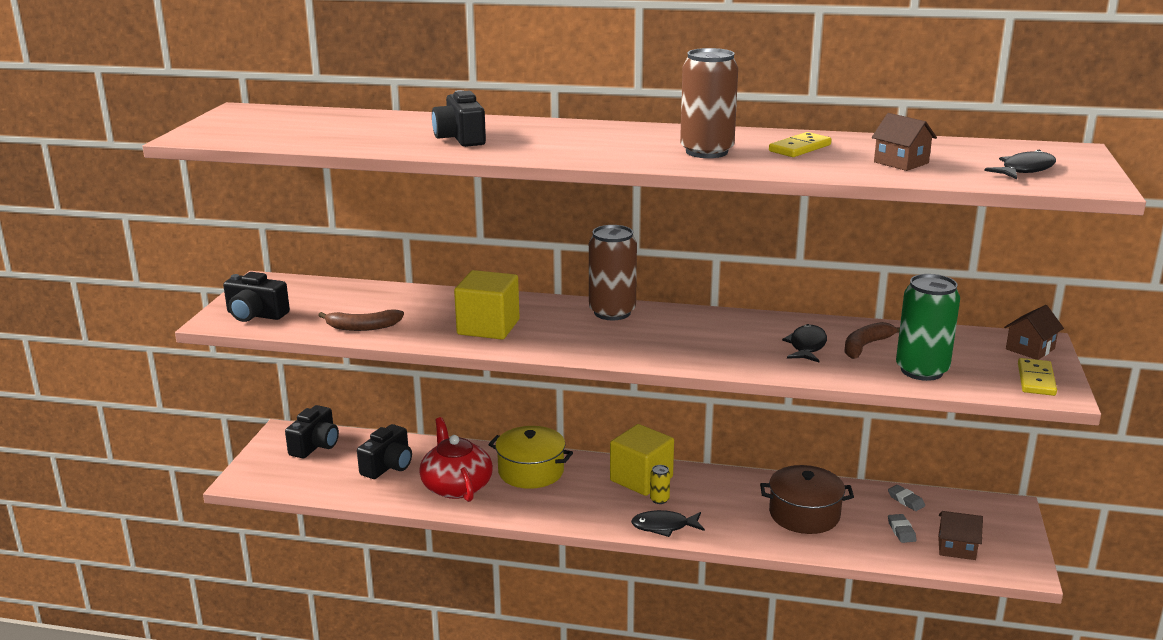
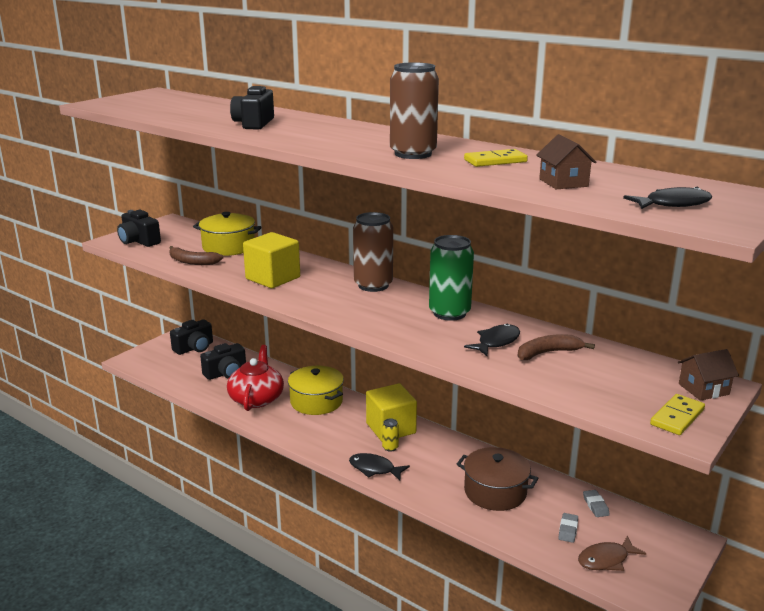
camera: 25 degrees right, 0 degrees up
green can [896,274,960,381] -> green can moved to [429,235,474,321]
brown house [938,511,983,560] -> brown fish [578,536,646,571]
none -> yellow pot [193,212,262,256]

